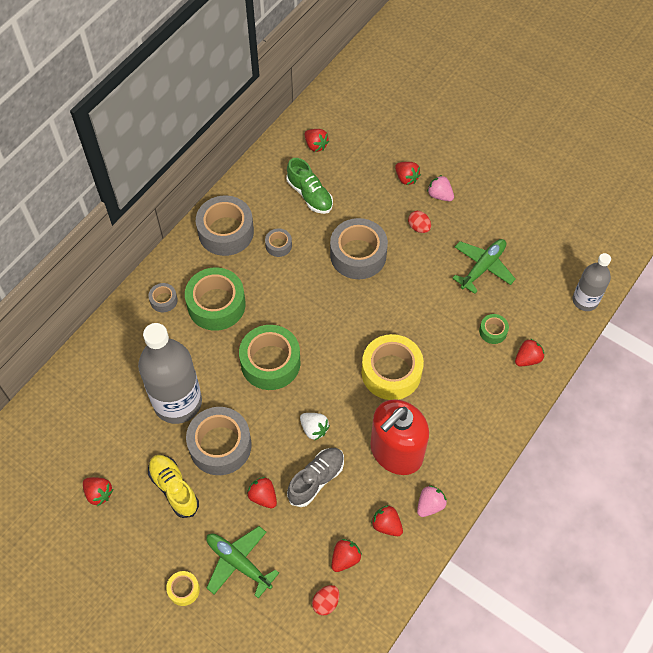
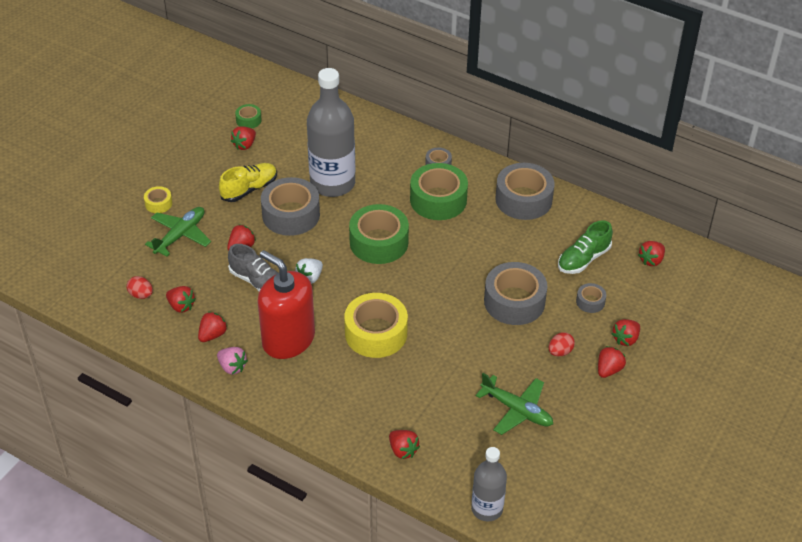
camera: 85 degrees right, 15 degrees down
grey tape [265,229,292,257] -> grey tape moved to [576,283,606,313]
pink strawberry [427,175,454,201] -> red strawberry [598,346,626,378]
green tape [479,314,509,344] -> green tape moved to [235,104,262,128]

